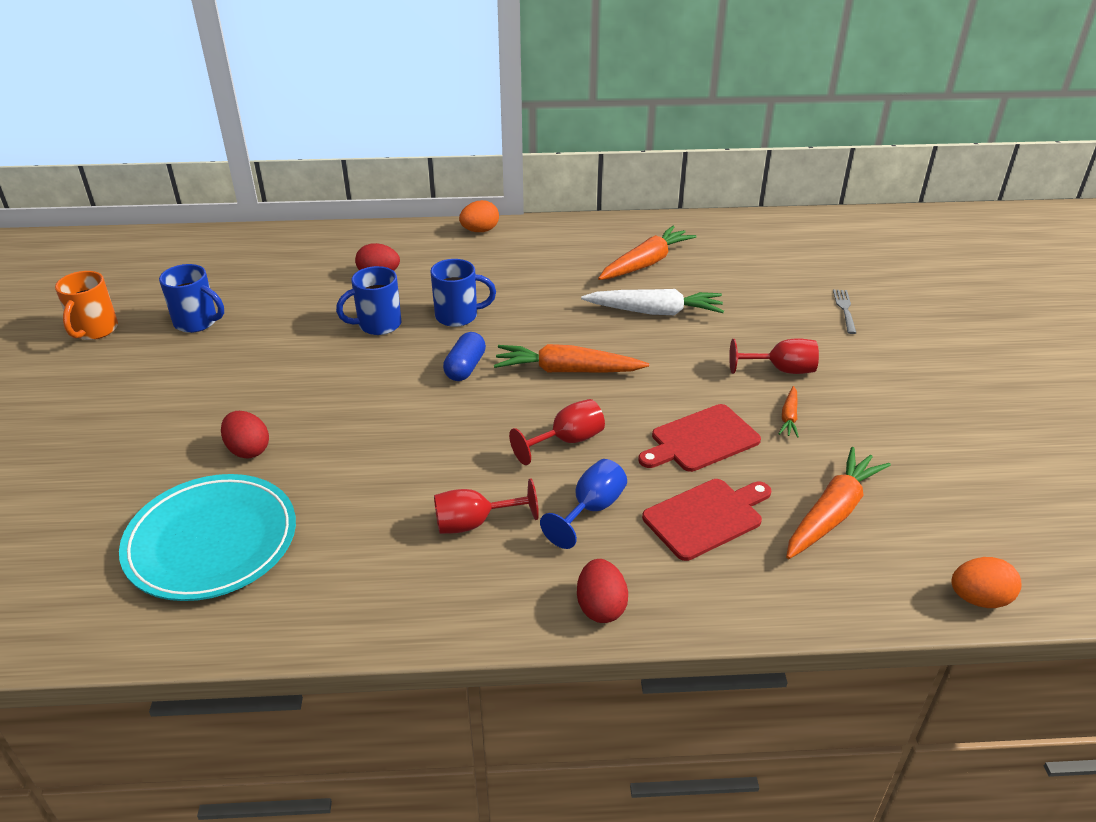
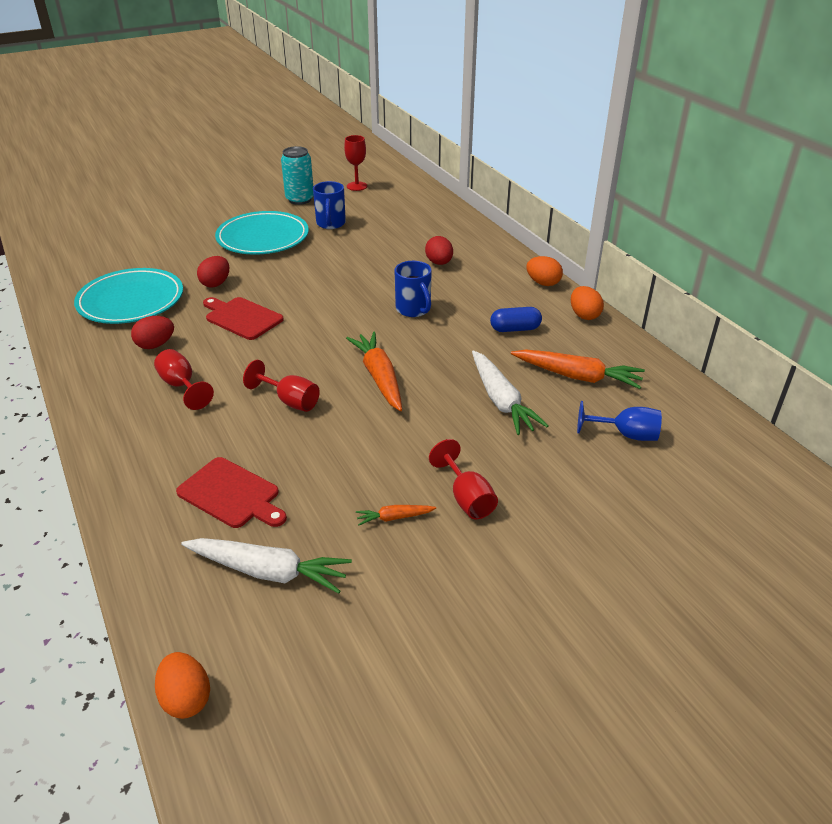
camera: 65 degrees right, 0 degrees up
orange mug [55,271,118,340] -> turquoise can [281,146,314,205]
blue mug [336,266,401,335] -> none
blue capsule [443,332,486,381] -> blue capsule moved to [490,307,542,332]
blue goblet [540,459,627,549] -> blue goblet moved to [577,401,662,441]
red egg [577,559,628,623] -> red egg moved to [131,316,174,349]
red cutting board [638,404,761,472] -> red cutting board moved to [203,297,284,340]
orange carrot [786,447,891,559] -> white carrot [181,538,352,594]
grey fork [833,289,856,334] -> none
none -> turquoise plate [215,211,309,255]
none -> red goblet [344,135,367,191]
none -> orange egg [571,286,604,320]

